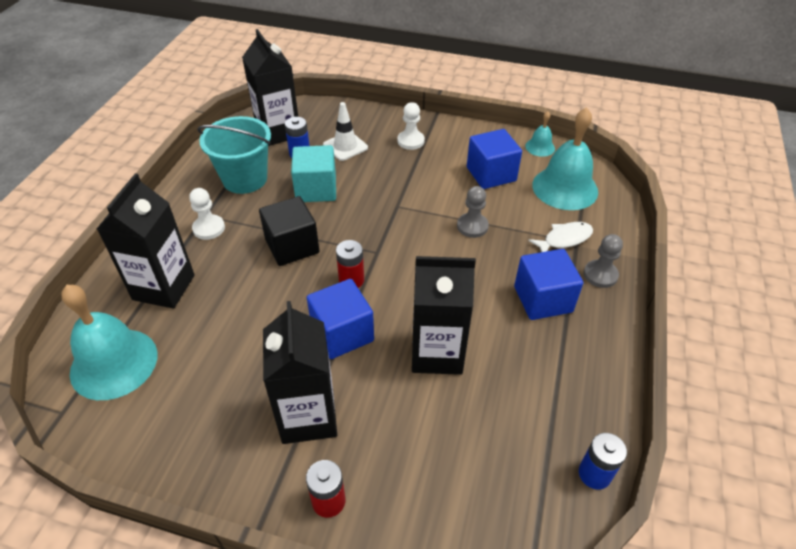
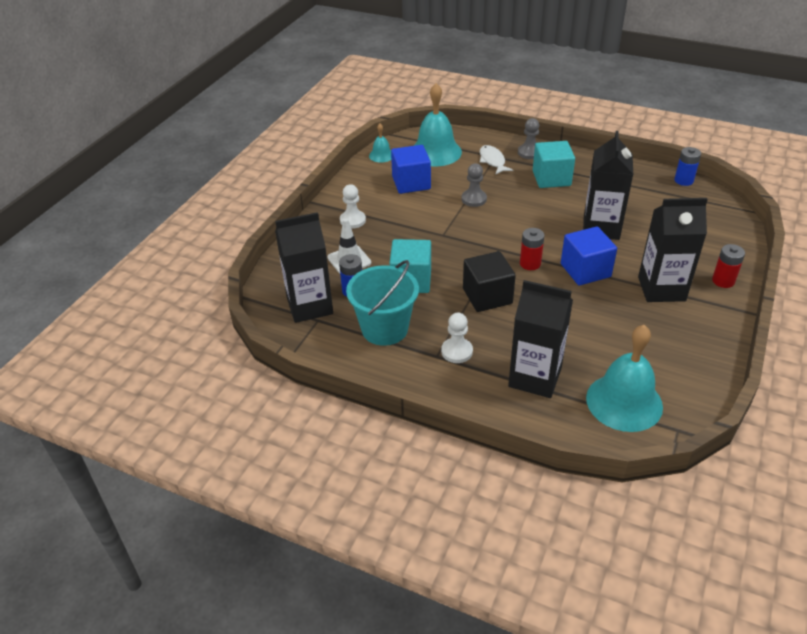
camera: 80 degrees left, 5 degrees down
blue cube [514,249,583,320] -> turquoise cube [533,141,575,188]

